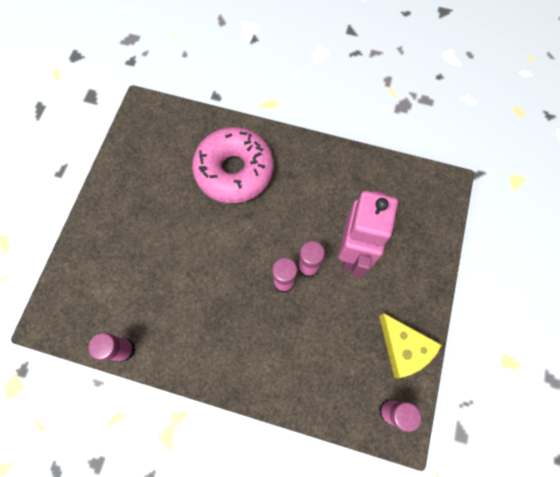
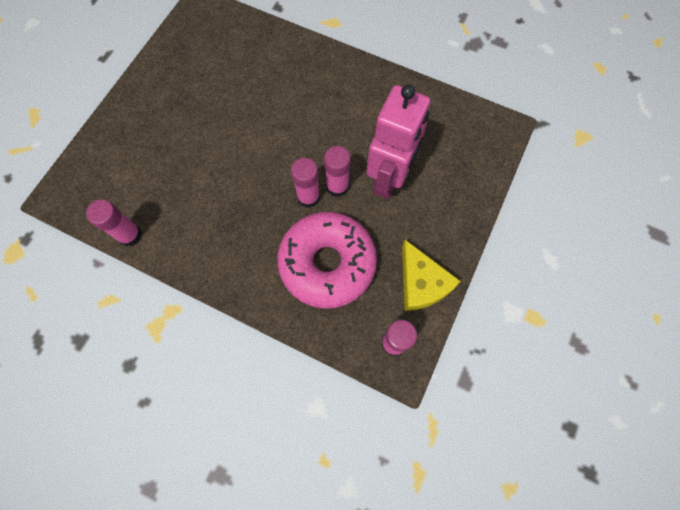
camera: 10 degrees right, 0 degrees up
pink donut [192,127,274,203] -> pink donut moved to [277,212,377,309]

